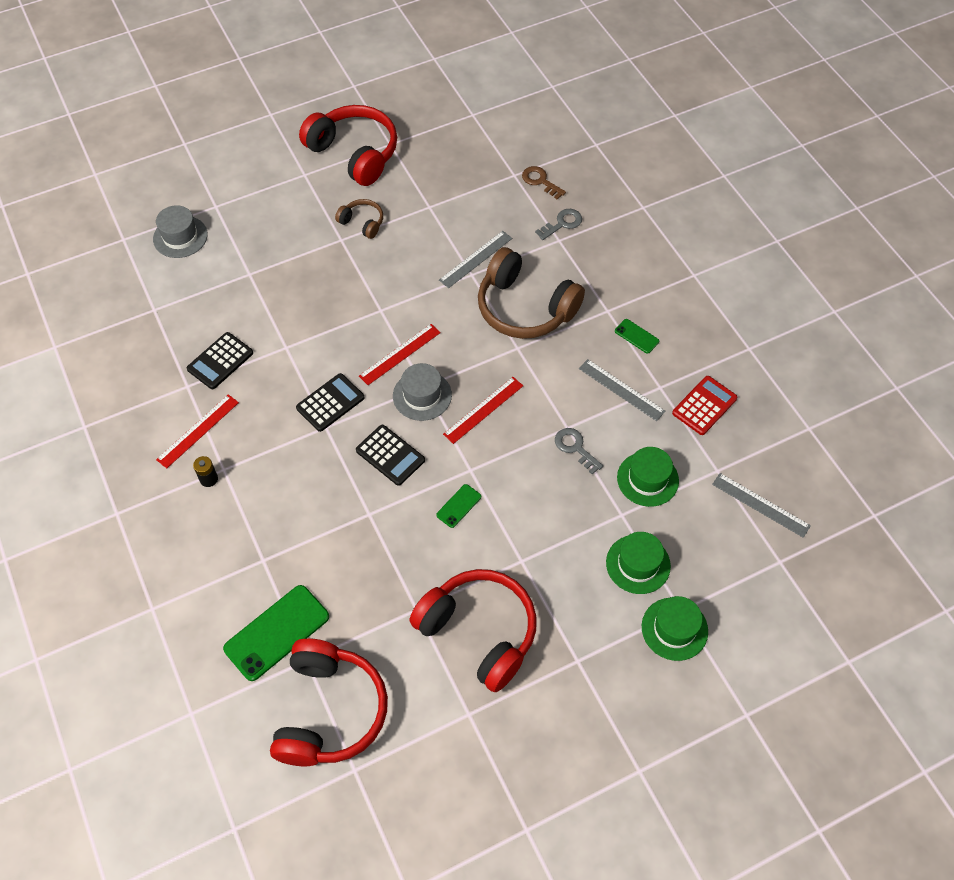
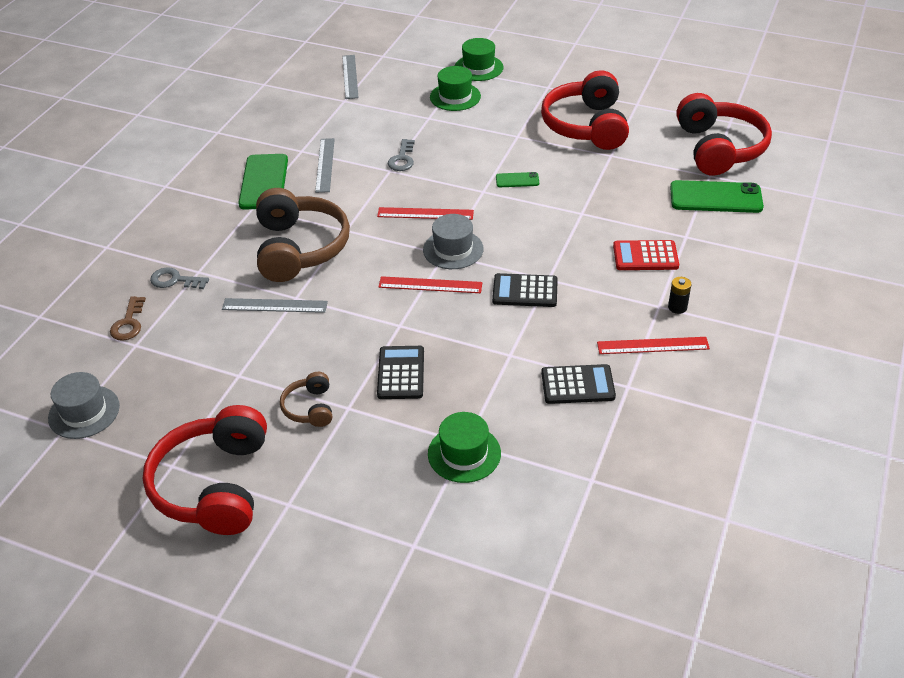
camera: 130 degrees left, 15 degrees down
grey hat [153,205,208,258] -> grey hat moved to [48,372,120,439]
red headphones [270,638,388,767] -> red headphones turned 120 degrees clockwise [676,93,772,176]
black calculator [356,425,425,486] -> black calculator moved to [377,346,424,399]
green phone [615,319,659,353] -> green phone [238,154,288,210], size x2.04
green hat [617,447,679,507] -> green hat moved to [428,412,501,483]
red calculator [672,376,737,435] -> red calculator moved to [613,240,679,270]

